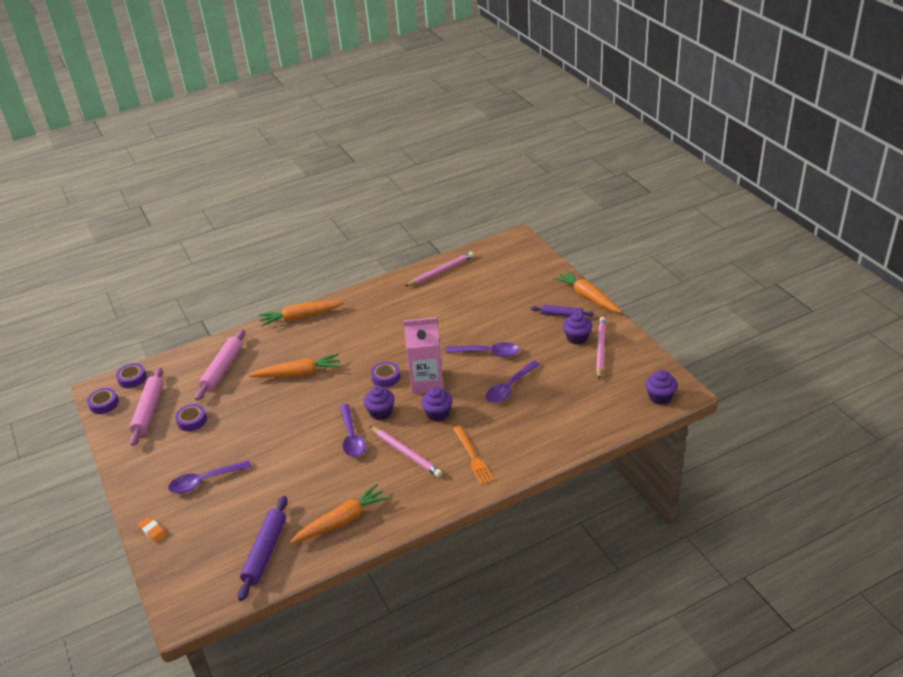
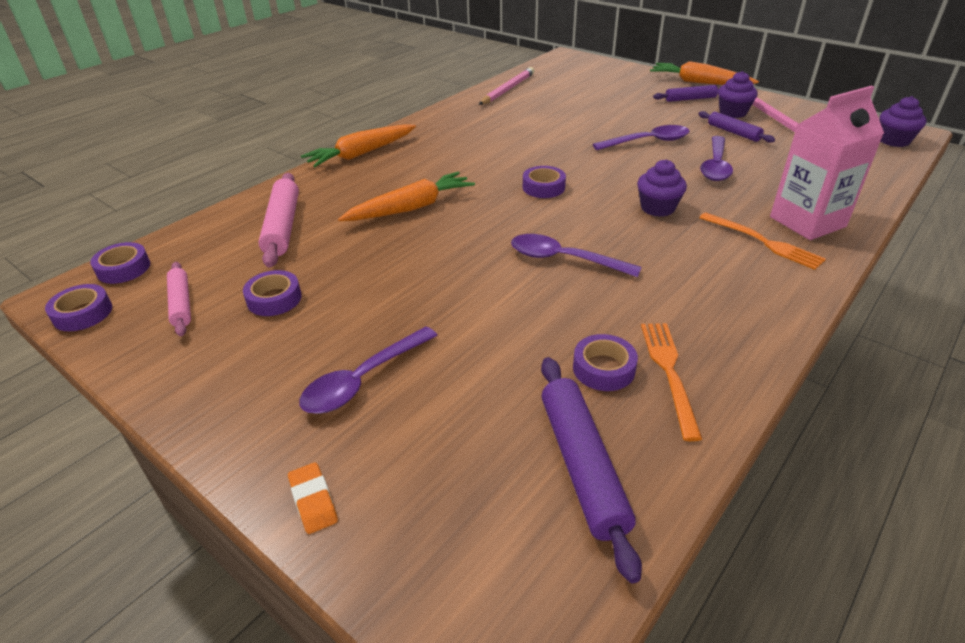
camera: 25 degrees left, 0 degrees up
pink rolling pin [129,367,163,446] -> pink rolling pin [167,262,191,336], size x0.62
orange eraser [138,517,167,543] -> orange eraser turned 45 degrees clockwise [288,462,338,534]
orange carrot [290,484,390,544] -> orange fork [641,323,702,441]
purple spoon [339,404,366,457] -> purple spoon turned 150 degrees clockwise [511,234,642,277]
purple cupcake [363,386,395,420] -> none
pink pencil [370,426,443,477] -> none
pink carton [403,317,444,394] -> pink carton moved to [770,86,884,240]
none -> purple tape [573,334,638,391]
none -> purple rolling pin [699,111,775,143]

